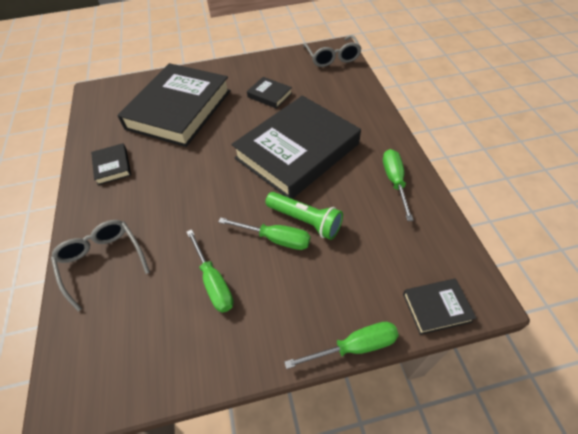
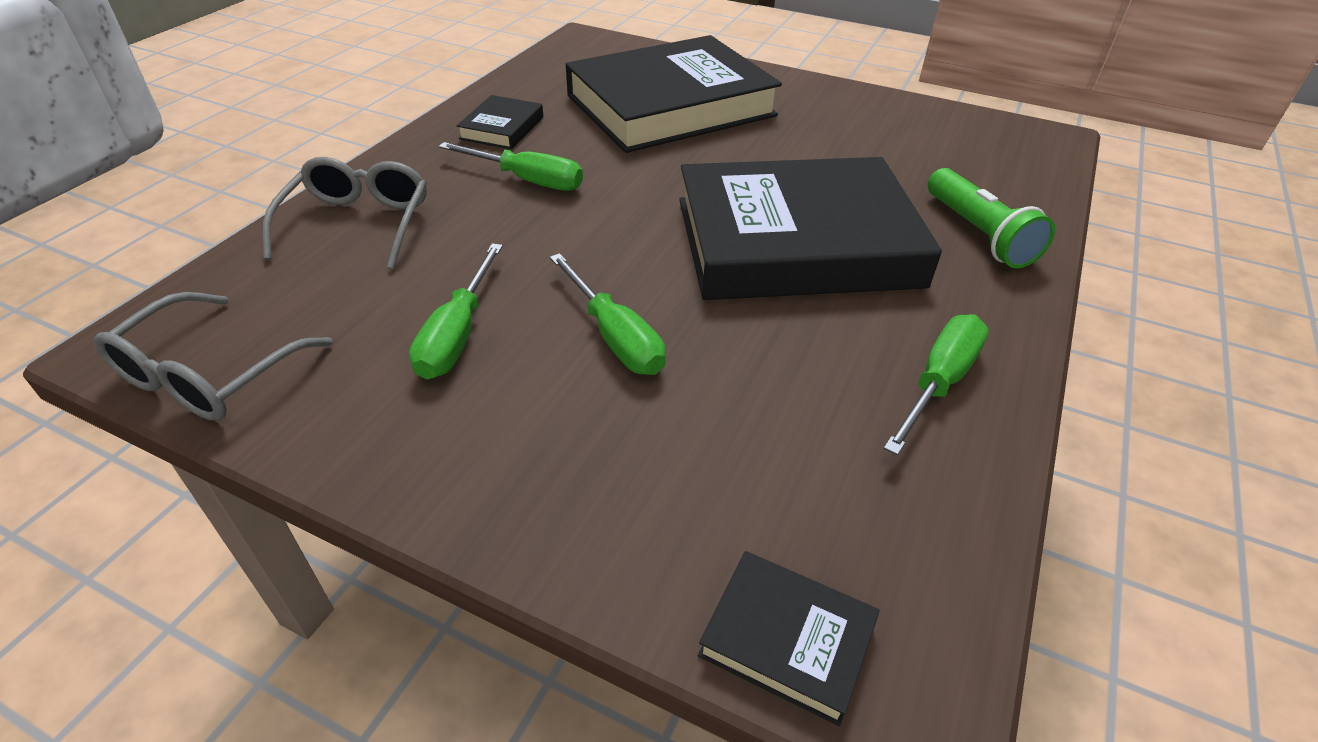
camera: 35 degrees right, 10 degrees down
black book [247,77,292,109] -> none
green flashlight [265,192,343,240] -> green flashlight moved to [928,168,1055,269]
green screwdriver [284,322,399,369] -> green screwdriver moved to [438,142,583,191]
grey glasses [303,35,362,67] -> grey glasses moved to [94,292,333,421]

